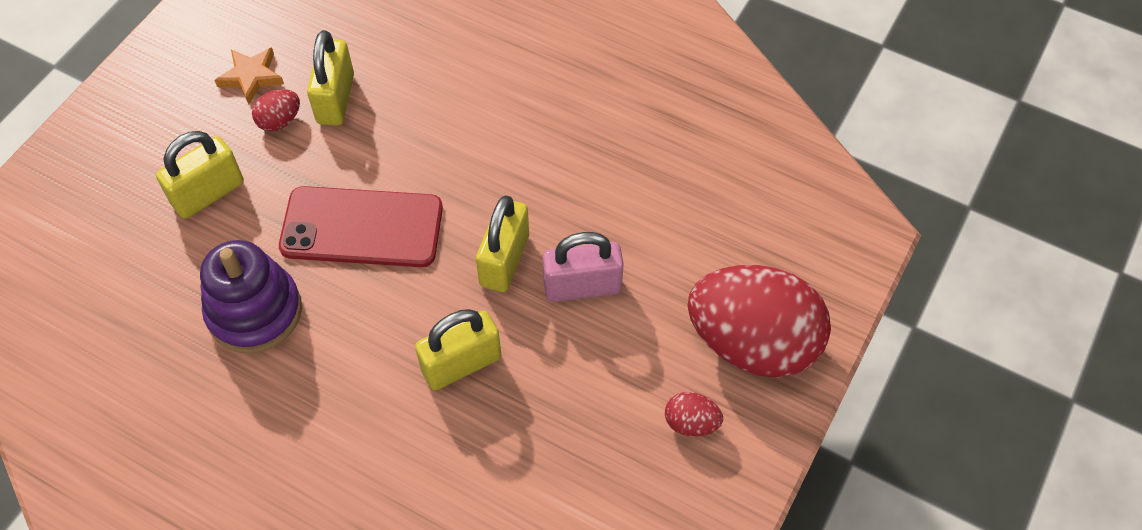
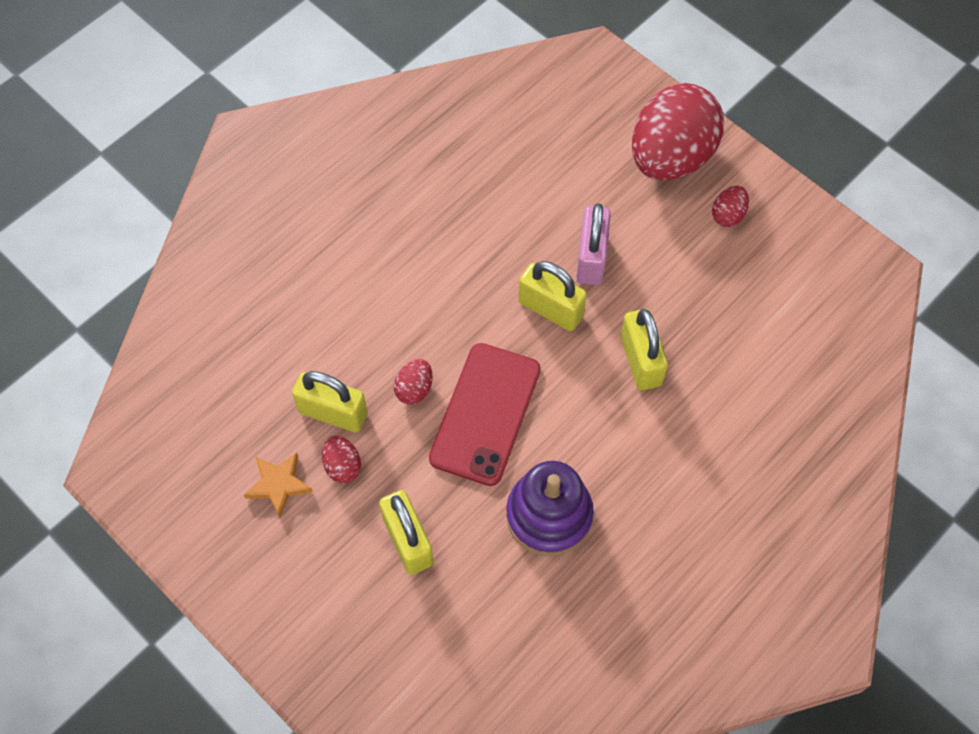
camera: 75 degrees left, 5 degrees up
none -> red egg [394,359,433,405]

